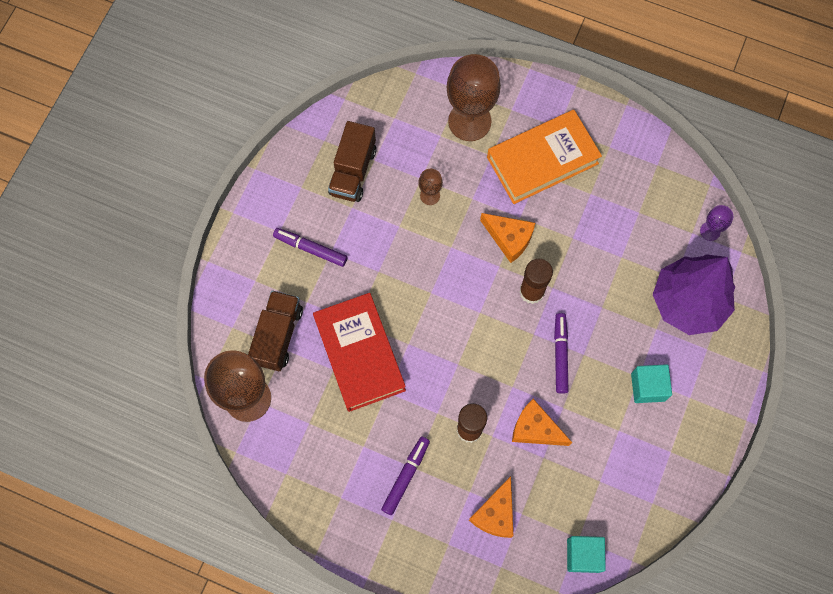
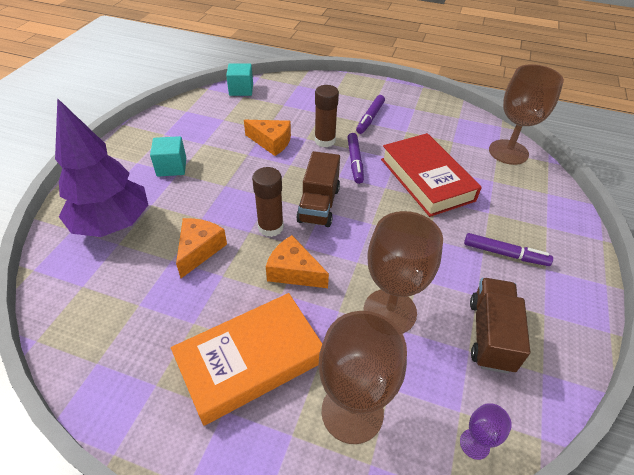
camera: 175 degrees right, 25 degrees down
brown truck [248,291,303,371] -> brown truck moved to [296,151,340,227]
brown goblet [418,169,443,205] -> brown goblet [364,211,443,334], size x2.19
orange cheese [469,476,513,538] -> orange cheese moved to [176,218,227,278]
purple marker [554,313,569,394] -> purple marker moved to [347,133,364,184]
purple goblet [700,205,733,241] -> purple goblet moved to [460,403,512,460]

